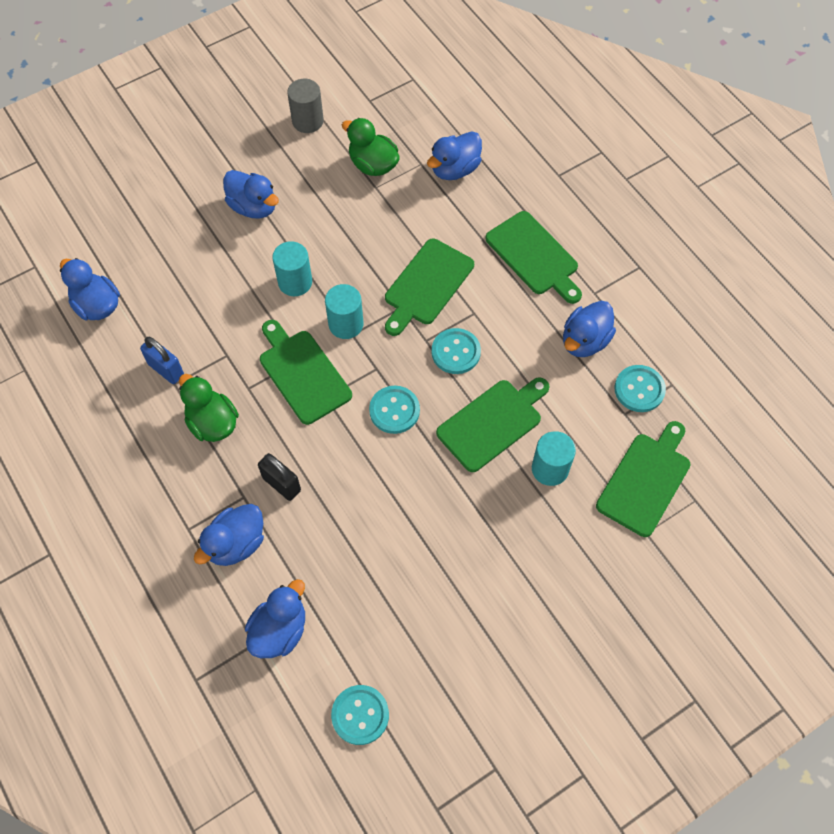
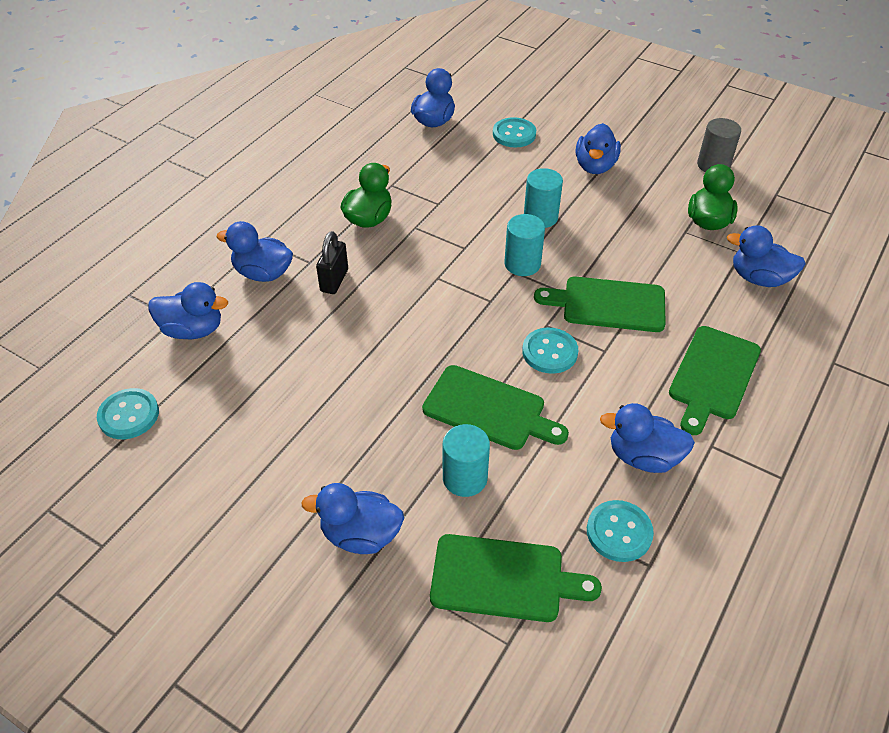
camera: 65 degrees right, 15 degrees down
blue padlock [140,337,184,384] -> none
green cutting board [260,320,352,425] -> none
turquoise button [369,386,420,434] -> turquoise button moved to [493,117,536,147]
none -> blue duck [301,483,404,554]

